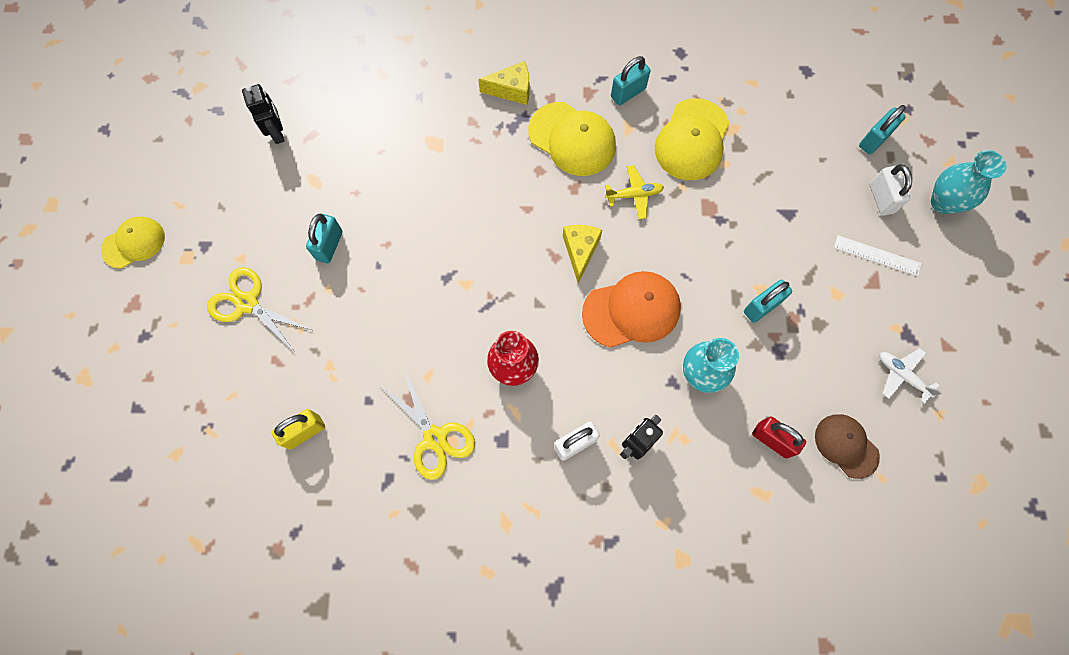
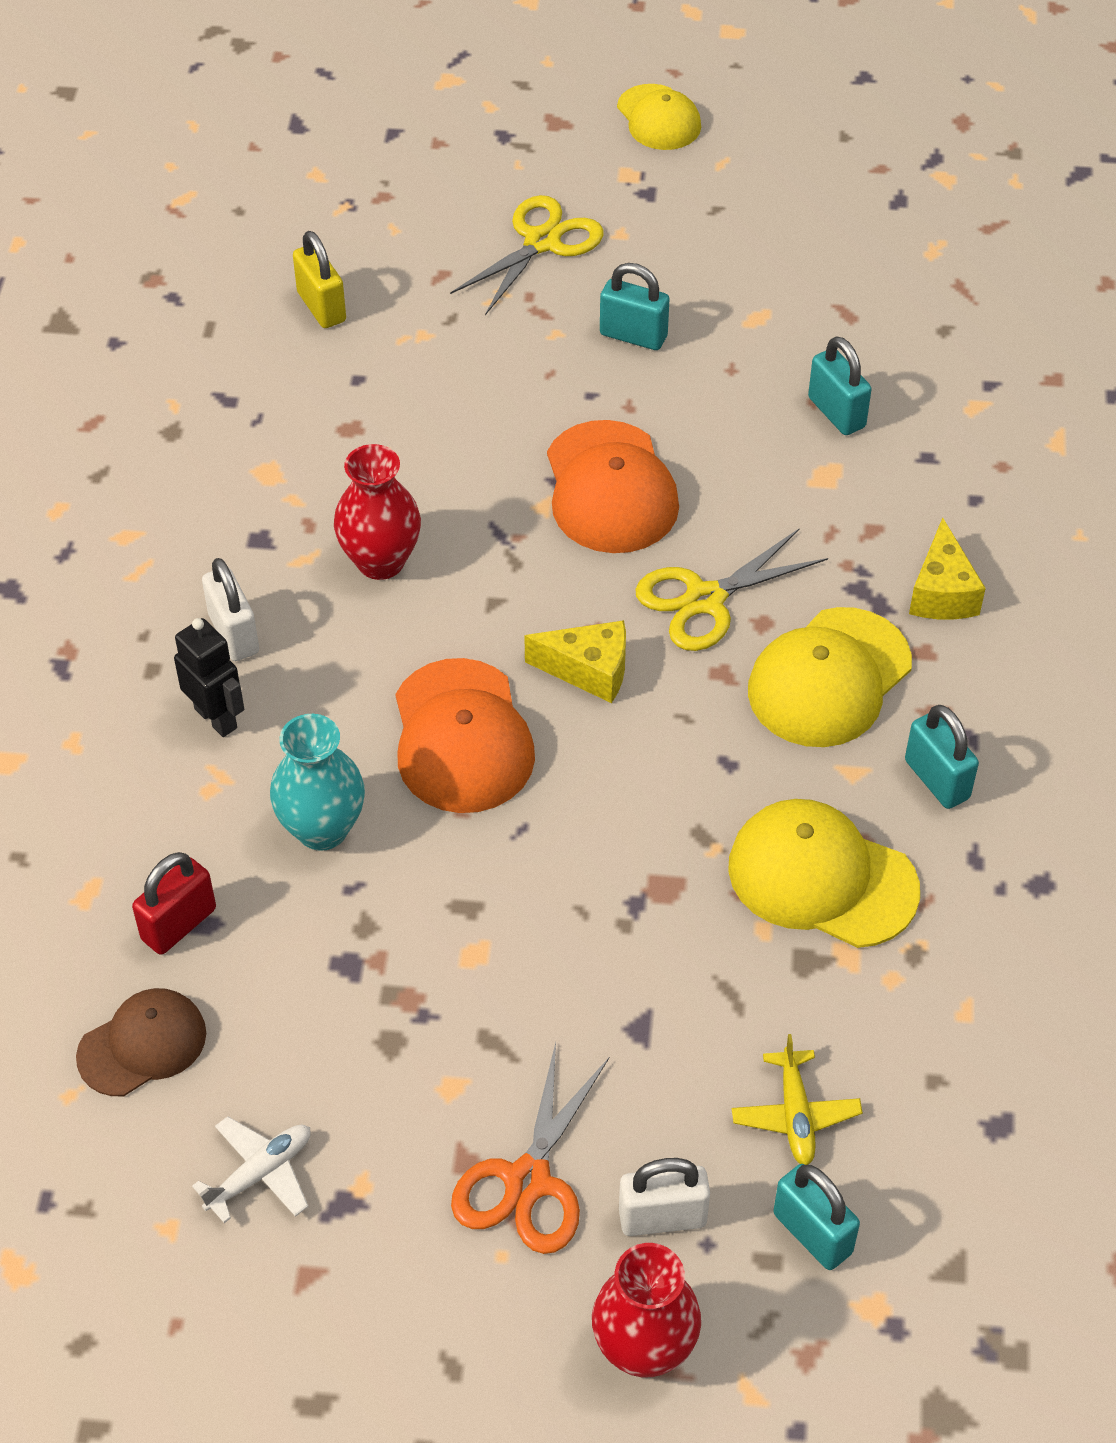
camera: 95 degrees right, 20 degrees down
black robot [242,84,285,144] -> none
yellow scissors [382,370,475,480] -> yellow scissors moved to [635,528,828,651]
yellow plane [605,165,664,219] -> yellow plane moved to [732,1034,863,1165]
turquoise padlock [744,280,792,323] -> turquoise padlock moved to [808,336,872,435]
white ruler [834,235,922,276] -> orange scissors [451,1042,609,1254]
turquoise vase [931,150,1006,214] -> red vase [592,1243,701,1377]
none -> orange cap [547,420,679,553]

